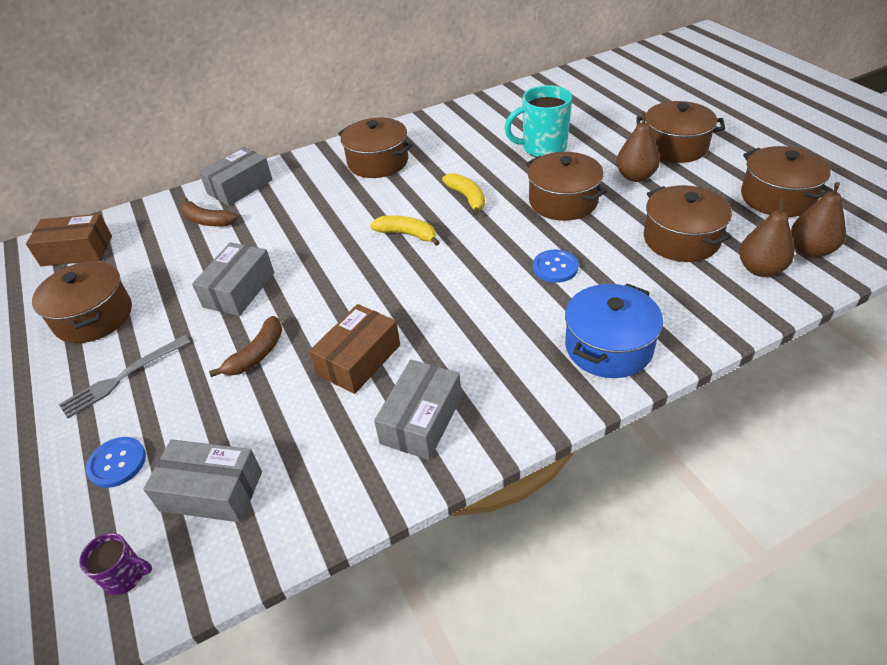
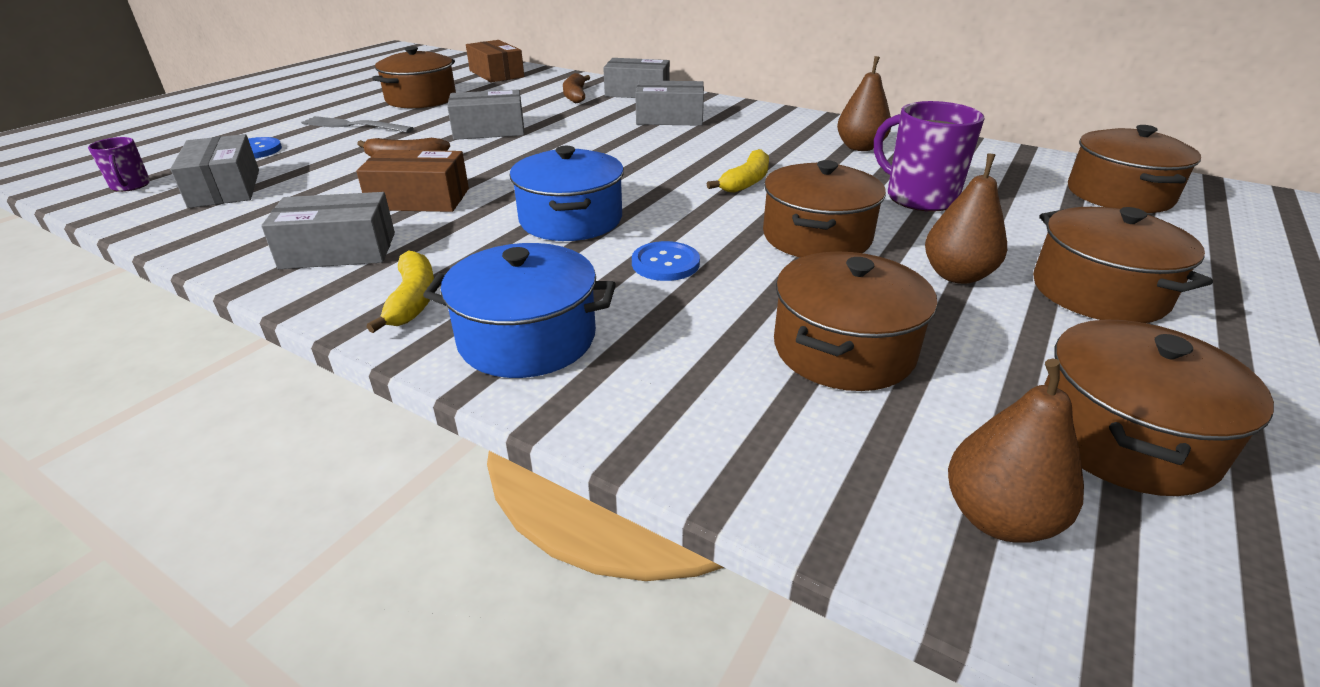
camera: 55 degrees right, 10 degrees down
brown pot [338,118,412,178] -> brown pot moved to [1068,125,1201,213]
yellow banana [370,215,440,246] -> yellow banana moved to [366,251,434,333]
turquoise mug [505,85,572,157] -> purple mug [874,101,985,212]
brown pear [739,198,794,277] -> brown pear moved to [837,56,891,151]
none -> blue pot [510,146,624,241]
none -> grey box [635,80,704,126]

